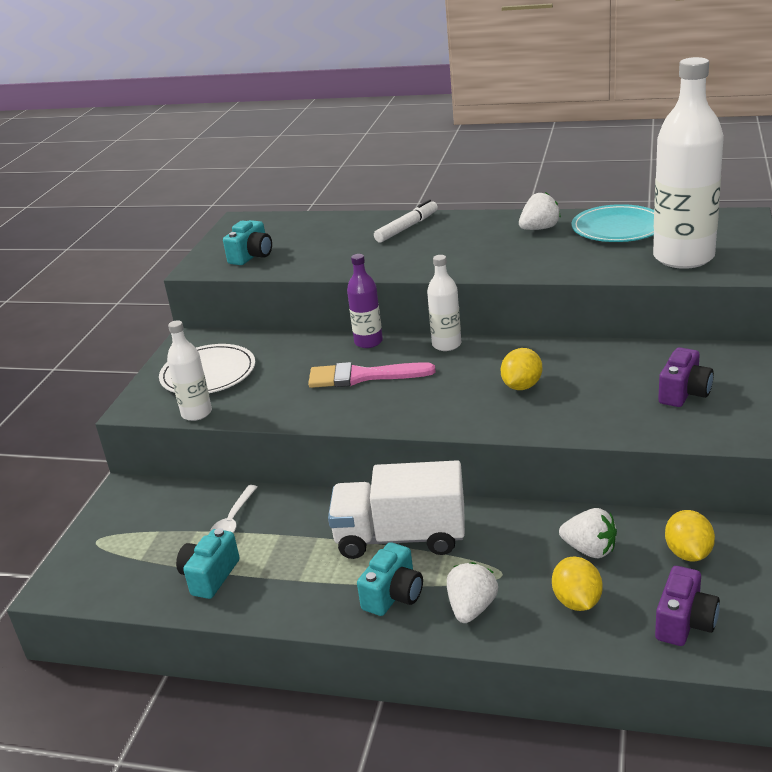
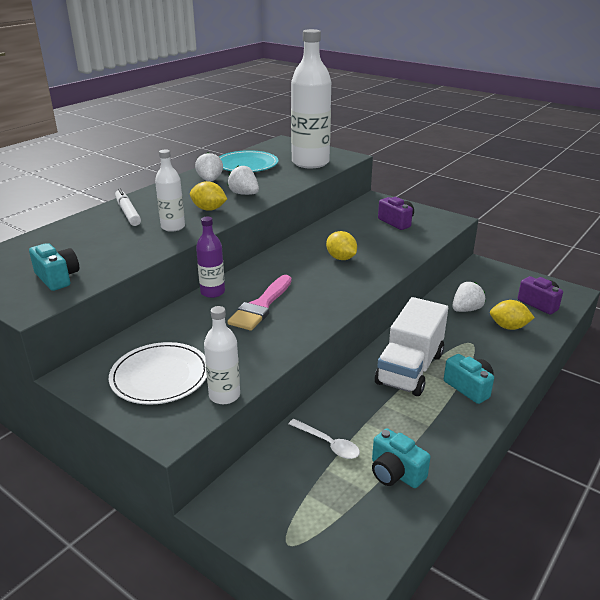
camera: 70 degrees left, 0 degrees up
white bottle [427,255,461,351] -> white bottle moved to [155,149,185,232]
white strawberry [447,562,498,623] -> white strawberry moved to [227,165,259,195]
yellow lemon [665,510,715,561] -> yellow lemon moved to [190,181,227,211]

